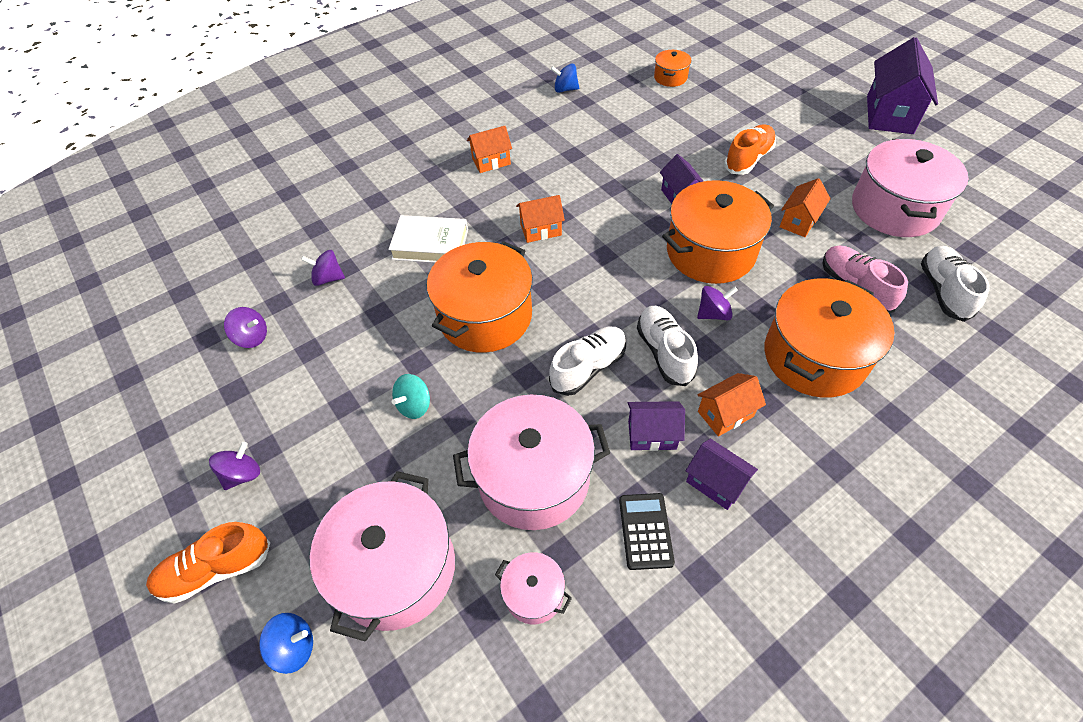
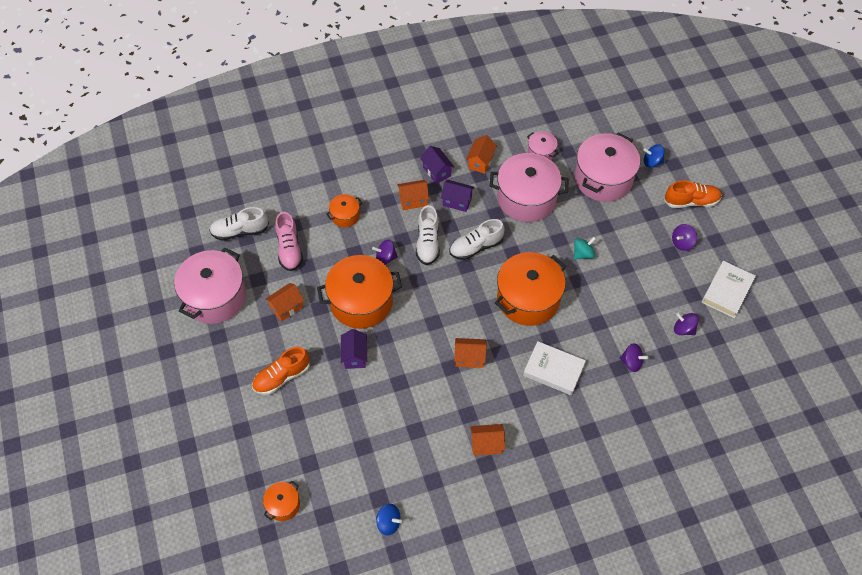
camera: 165 degrees left, 5 degrees up
black calculator [619,493,675,570] -> orange house [466,135,497,174]
orange pot [764,278,894,398] -> orange pot [326,194,362,227], size x0.48
purple house [867,37,938,134] -> none
white shoe [921,246,990,322] -> white shoe turned 60 degrees clockwise [209,207,269,241]
none -> white book [702,261,756,318]

